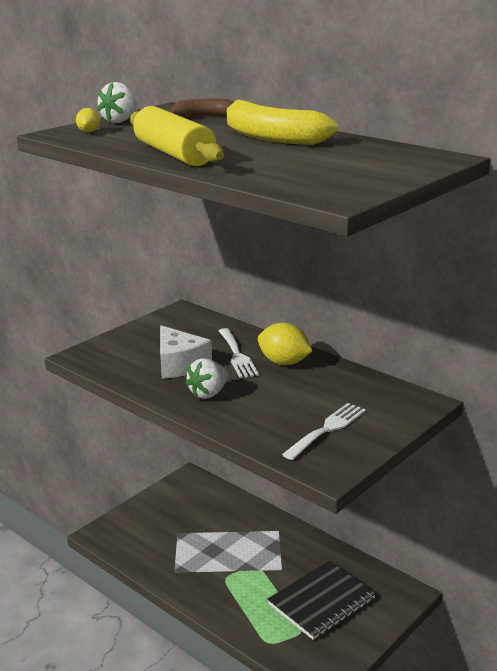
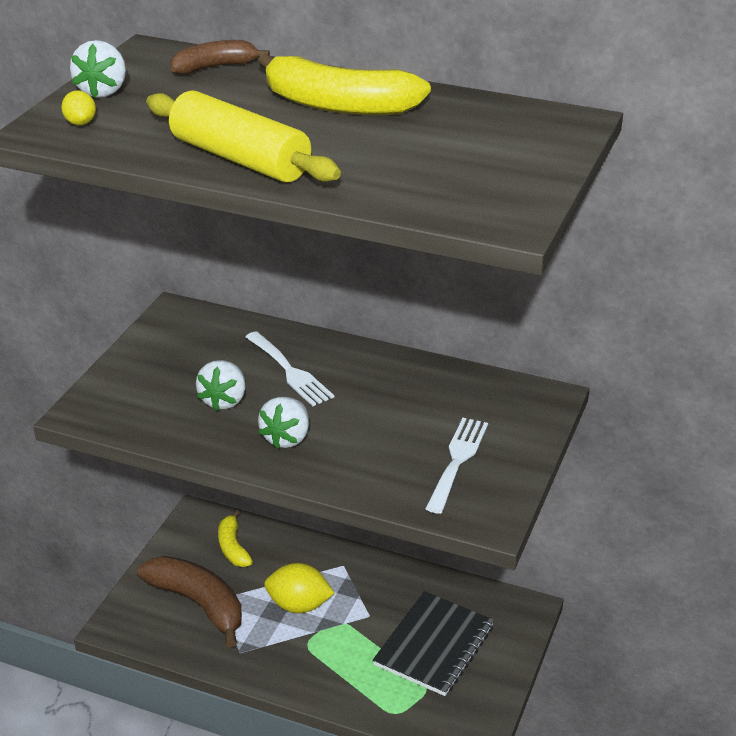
camera: 20 degrees left, 10 degrees up
white cheese [160,325,212,379] -> white strawberry [196,360,246,411]
yellow lemon [258,323,312,365] -> yellow lemon moved to [264,563,334,613]
none -> brown banana [137,556,242,647]
none -> yellow banana [218,510,253,567]

